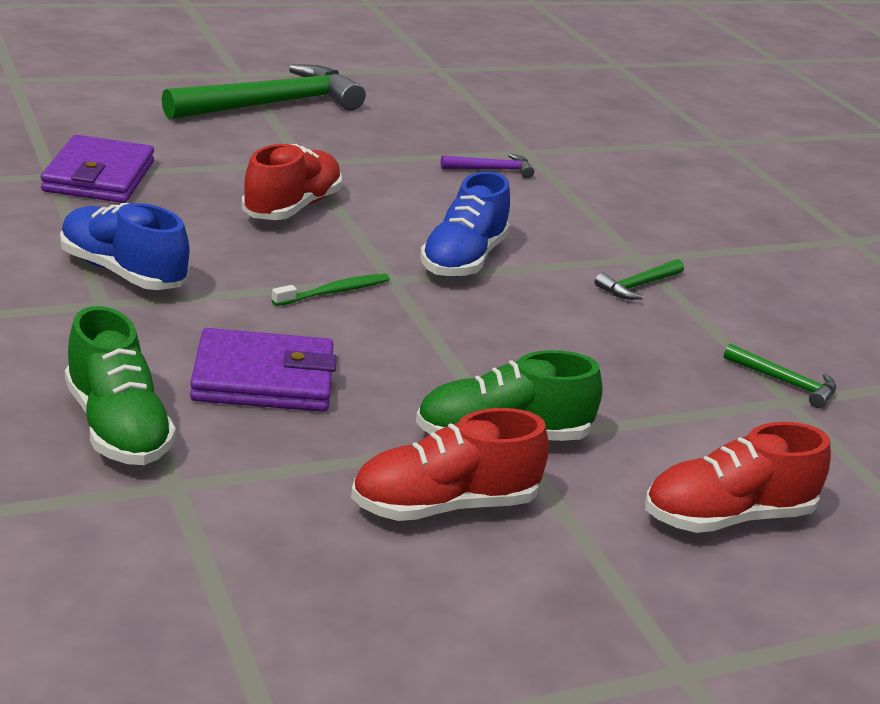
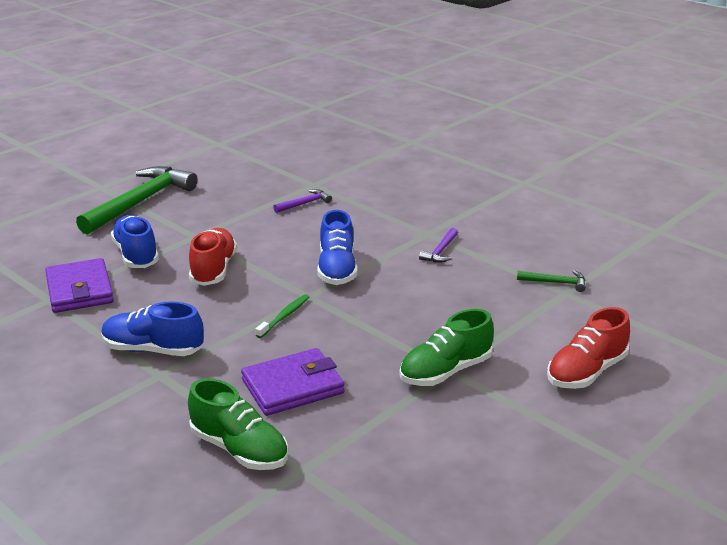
camera: 20 degrees left, 0 degrees up
red shoe [351,408,549,521] -> none
green hammer [595,259,684,300] -> purple hammer [419,228,458,263]
none -> blue shoe [111,215,159,268]

